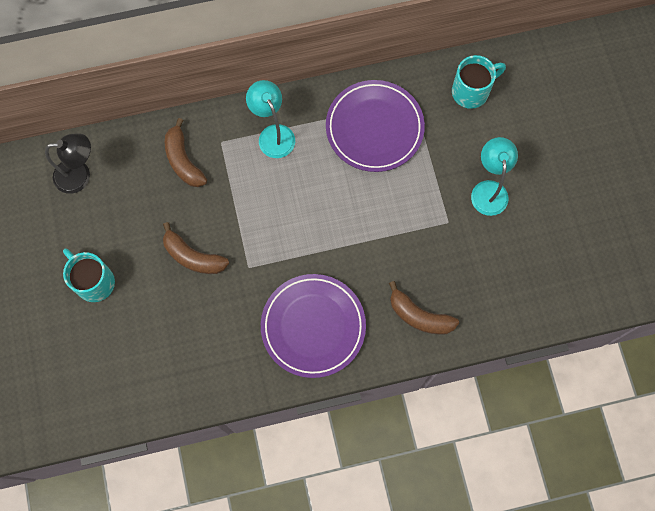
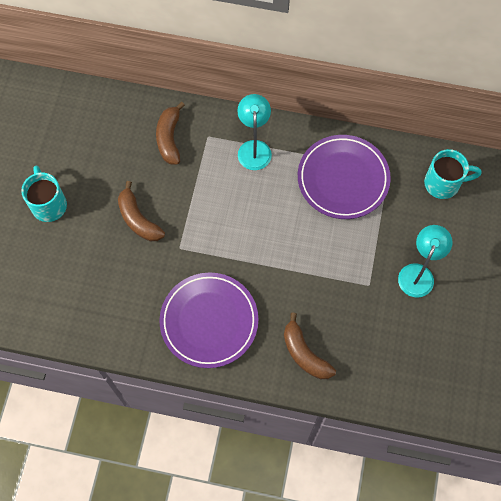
camera: 25 degrees right, 5 degrees down
black lamp [45,133,91,194] -> none

